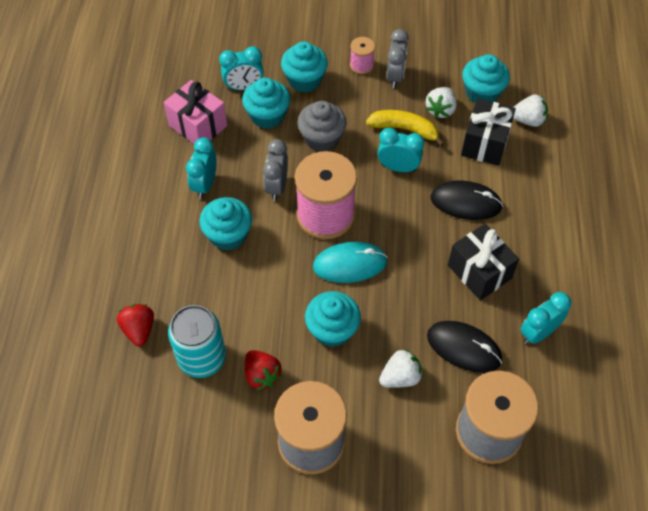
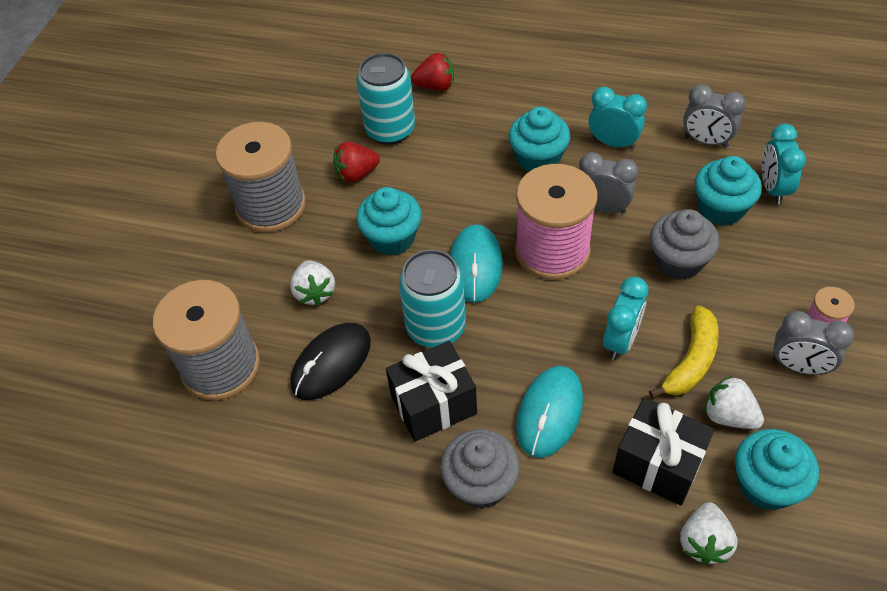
camera: 105 degrees right, 5 degrees down
pink gift [164,80,227,144] -> grey clock [683,84,746,147]
turquoise cupcake [281,41,328,93] -> none
black mouse [430,180,503,220] -> turquoise mouse [516,366,583,458]
turquoise clock [520,292,571,344] -> none
none -> turquoise can [399,249,466,348]
none -> grey cupcake [440,429,520,509]

